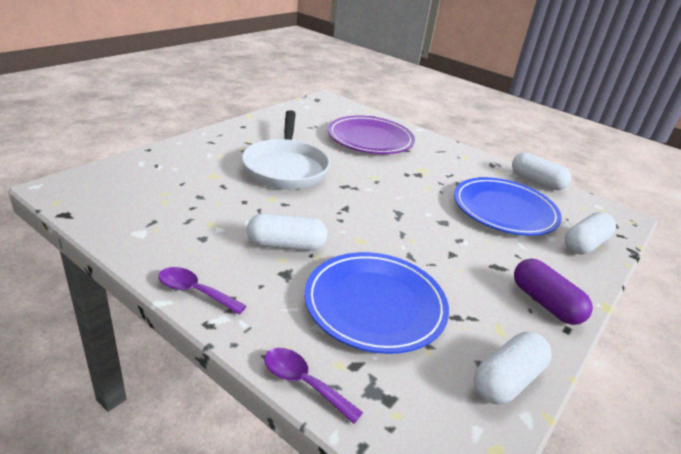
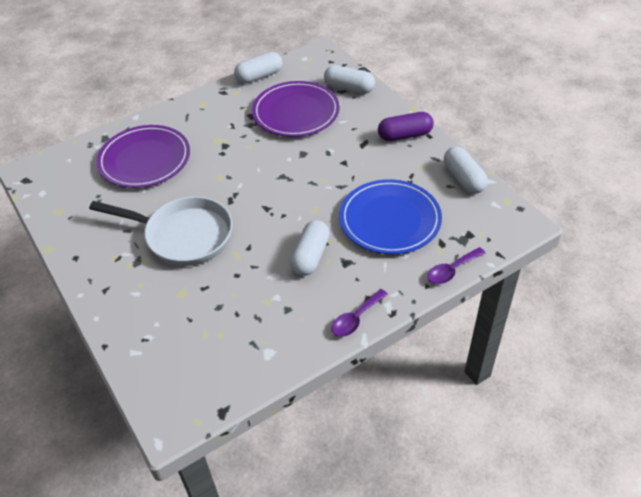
camera: 65 degrees left, 15 degrees up
blue plate [454,177,562,236] -> purple plate [252,81,340,137]
white capsule [565,212,616,255] -> white capsule turned 45 degrees counterclockwise [324,65,375,94]

